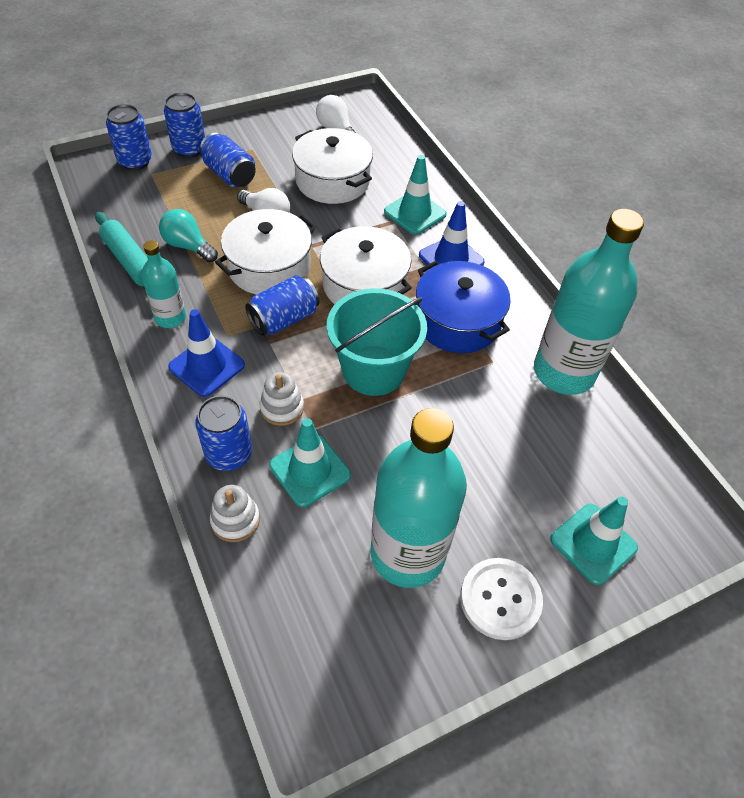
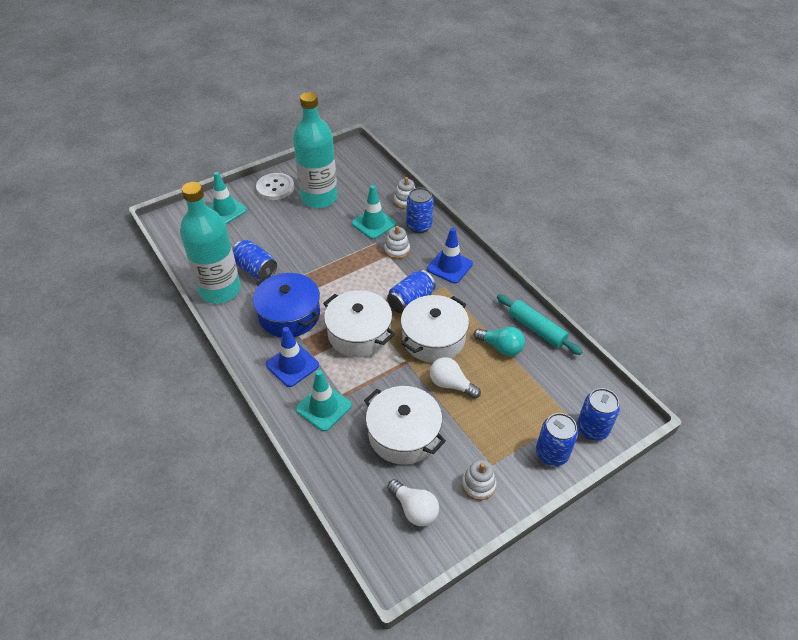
camera: 175 degrees right, 5 degrees down
turquoise bottle [142,240,186,328] -> none
blue can [199,133,256,187] -> blue can moved to [232,240,277,279]
turquoise bucket [327,288,427,396] -> none
none -> white stacking toy [462,460,496,500]

